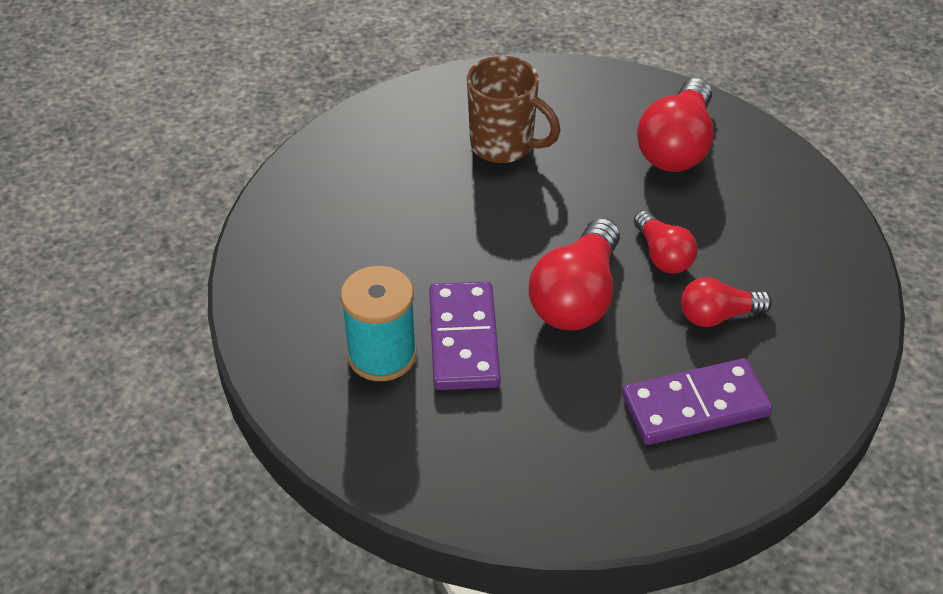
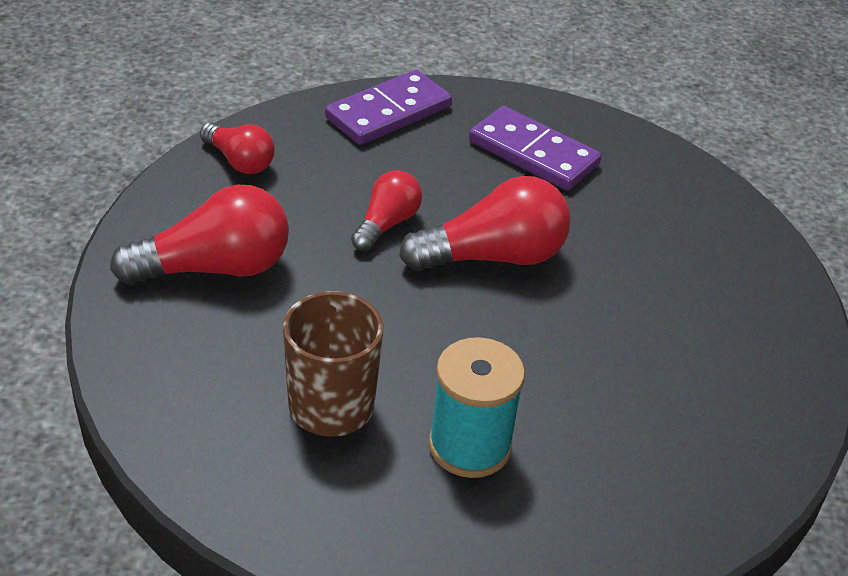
camera: 130 degrees left, 5 degrees down
turquoise spool [340,266,417,381] -> turquoise spool moved to [429,337,525,478]
purple domino [429,281,501,390] -> purple domino moved to [325,70,452,145]
red light bulb [681,277,772,327] -> red light bulb moved to [200,122,275,174]

